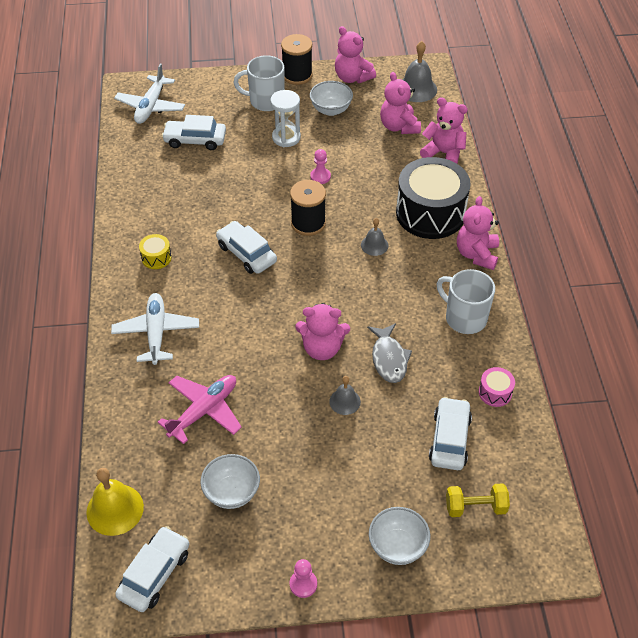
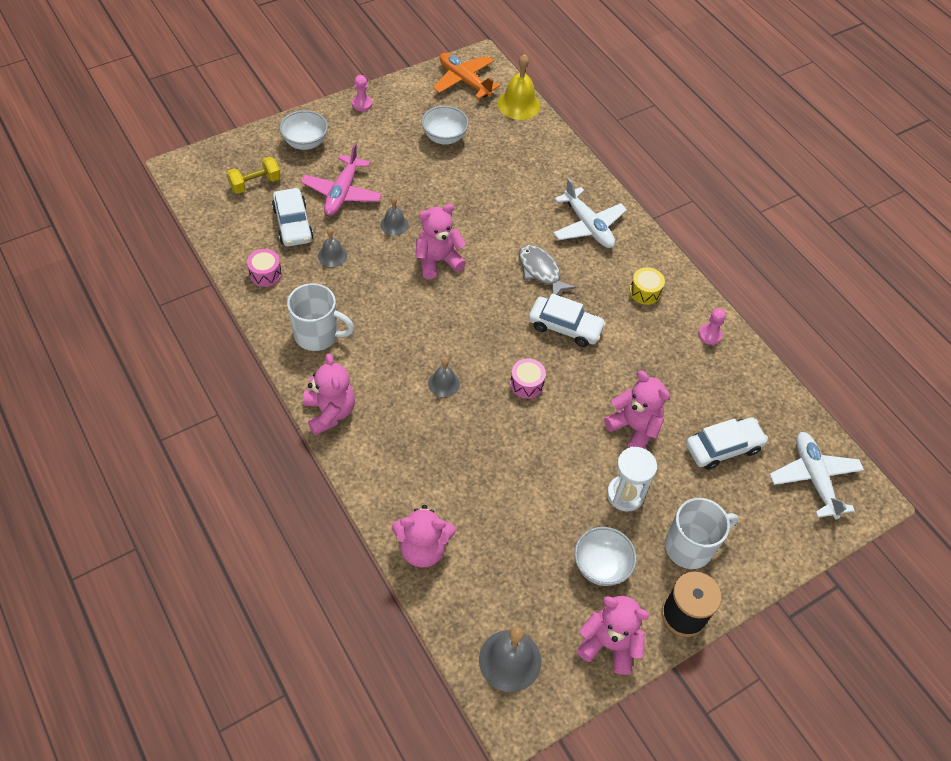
camera: 150 degrees right, 5 degrees up
white car [115,526,189,612] -> orange plane [433,53,500,99]
pink plane [158,375,242,444] -> pink plane moved to [301,143,382,216]
black spool [290,180,326,236] -> pink drum [510,358,546,399]
pink pawn [310,149,331,184] -> pink pawn moved to [698,308,726,345]
grey fish [367,323,412,383] -> grey fish moved to [519,245,576,295]
pink teddy bear [380,72,421,134] -> pink teddy bear moved to [604,370,670,448]
black drum [396,157,471,239] -> none
none -> grey bell [318,228,347,267]

